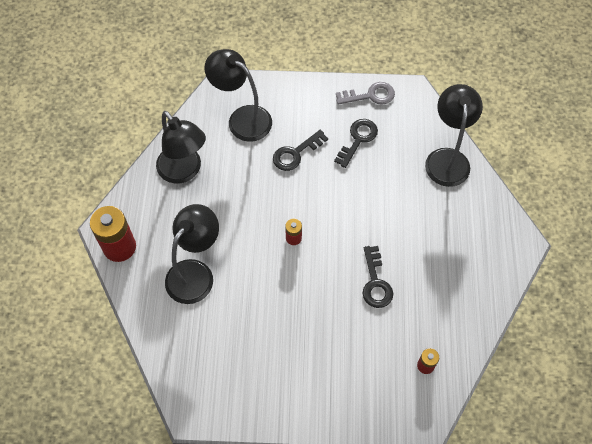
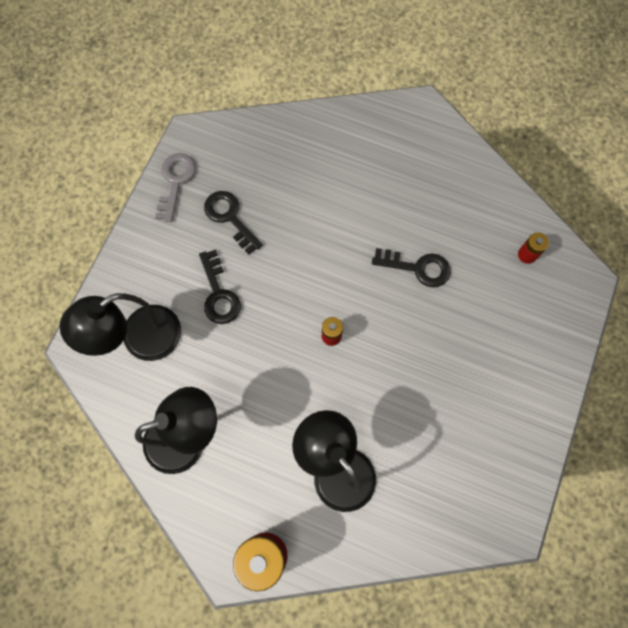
camera: 70 degrees left, 10 degrees up
black lamp [425,84,483,187] -> none

